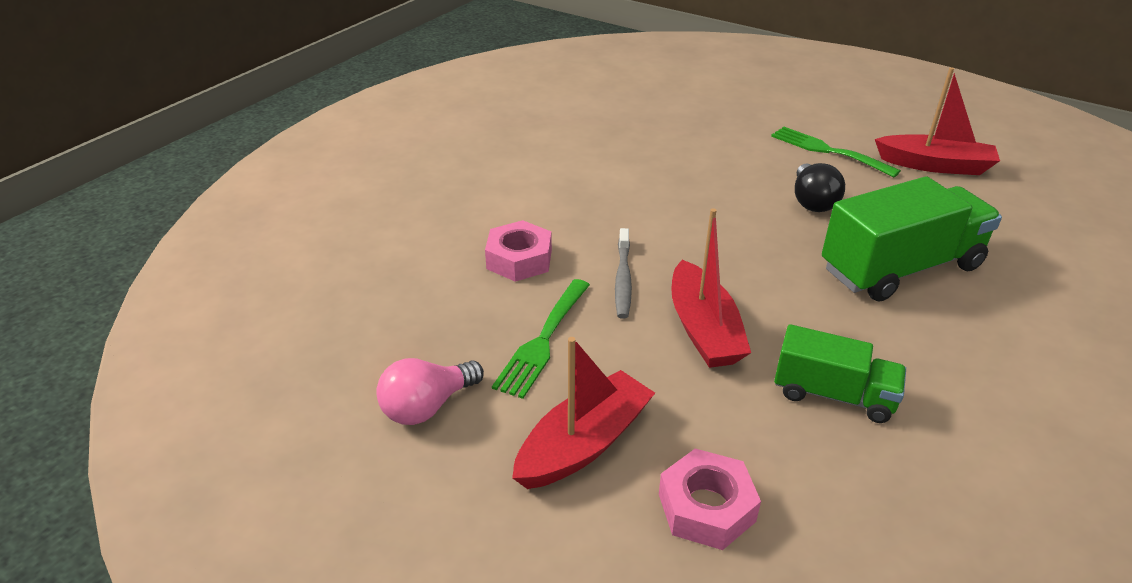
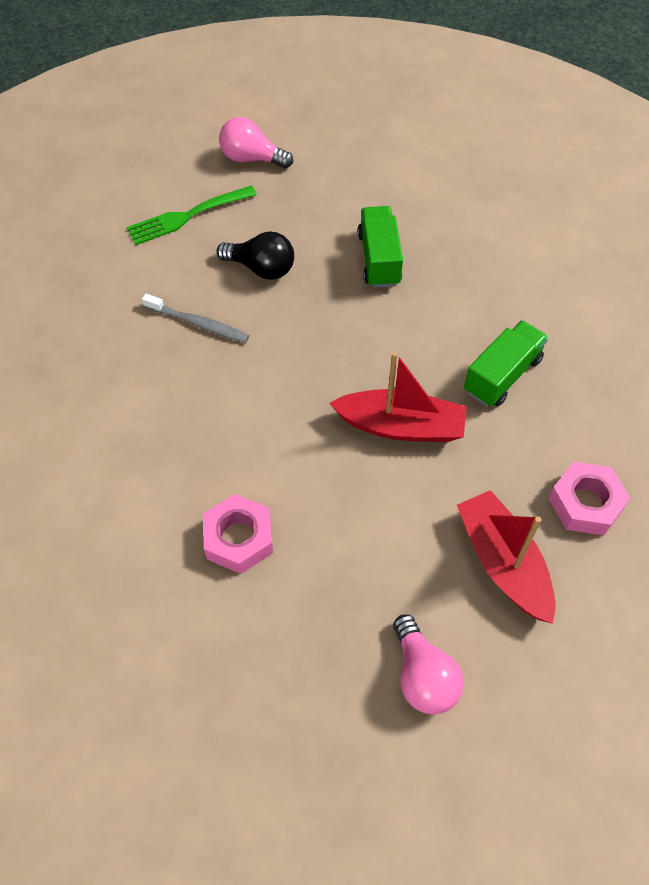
camera: 70 degrees left, 20 degrees up
green fork [492,279,590,399] -> none
grey toothbrush [615,228,632,319] -> grey toothbrush moved to [142,294,249,343]
green truck [822,176,1002,301] -> green truck [358,206,403,288], size x0.60
red boat [875,67,1000,175] -> pink light bulb [219,117,293,168]

